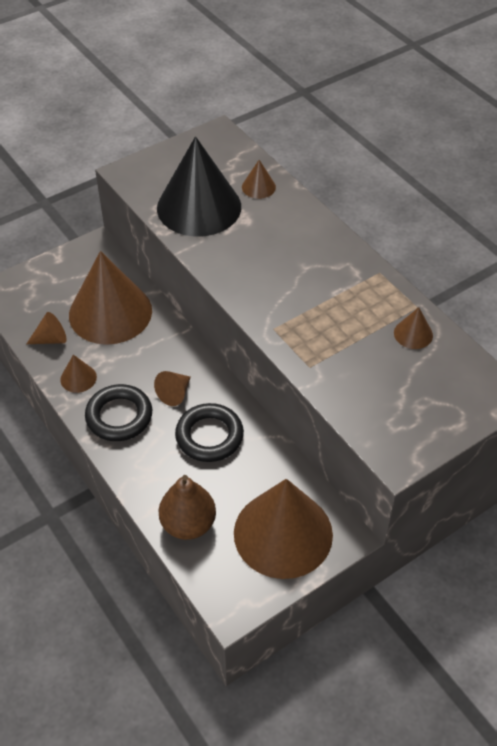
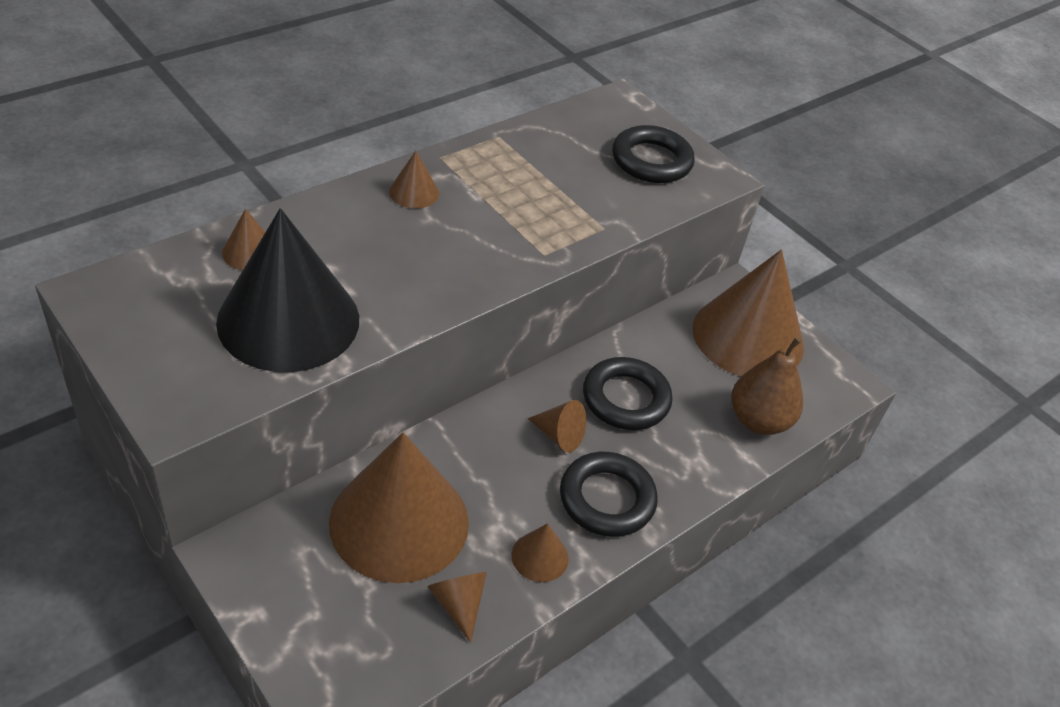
camera: 100 degrees left, 5 degrees down
brown cone [394,307,433,349] -> brown cone moved to [389,151,439,209]
none -> black ring [612,125,695,183]

